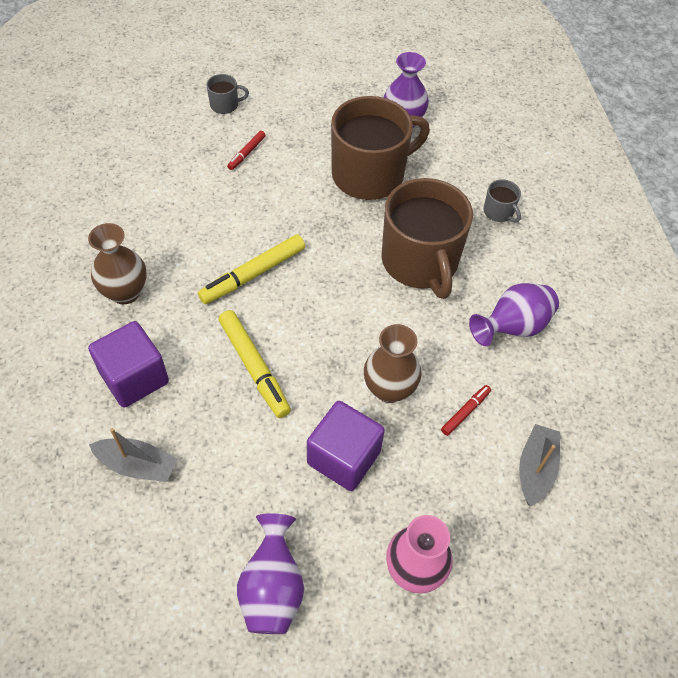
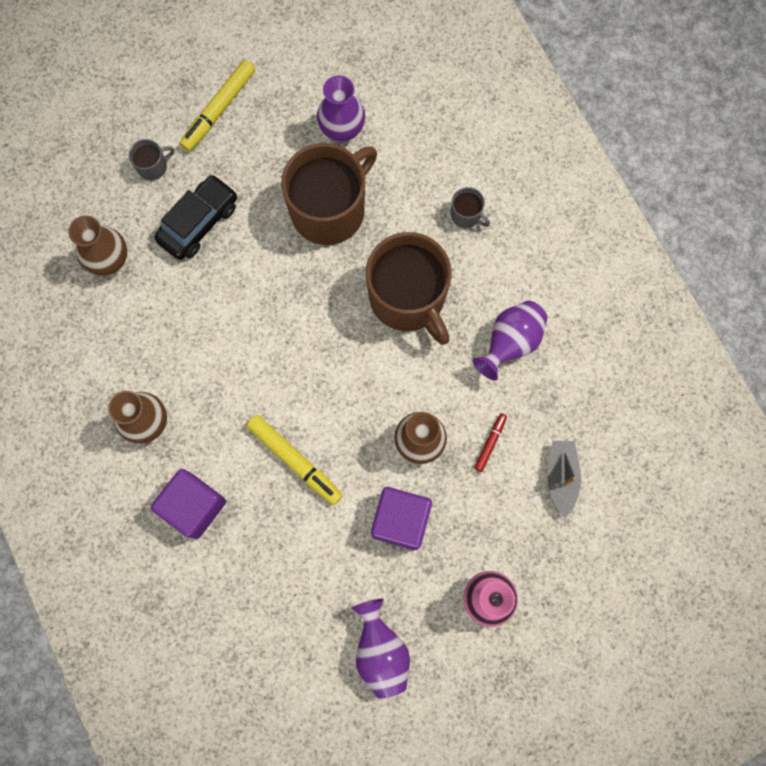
camera: 15 degrees left, 20 degrees up
grey boat [89,428,178,482] -> none
yellow marker [198,234,305,304] -> yellow marker moved to [179,60,255,151]
red marker [227,131,266,170] -> black car [155,174,237,260]
none -> brown vase [68,216,127,276]

